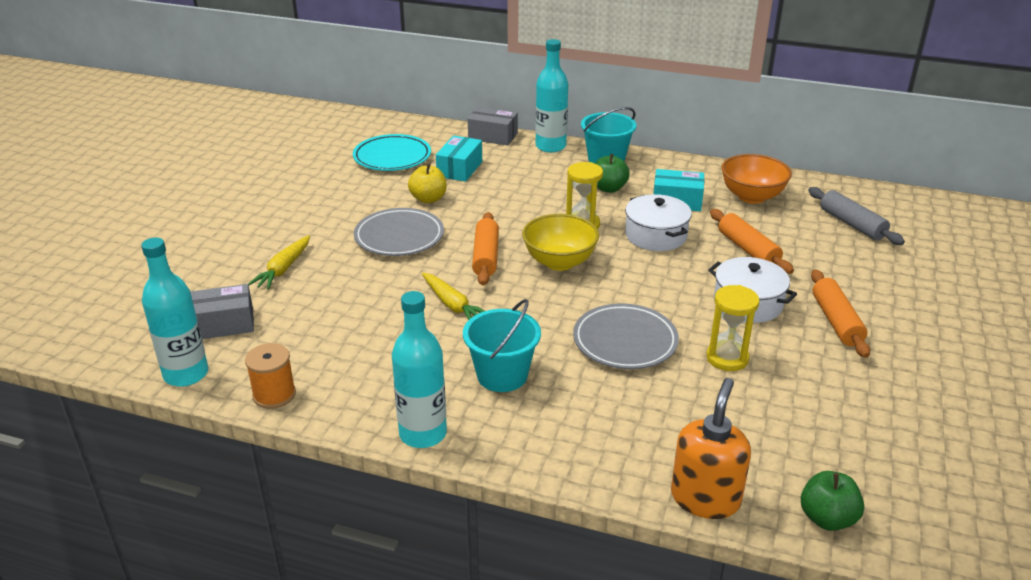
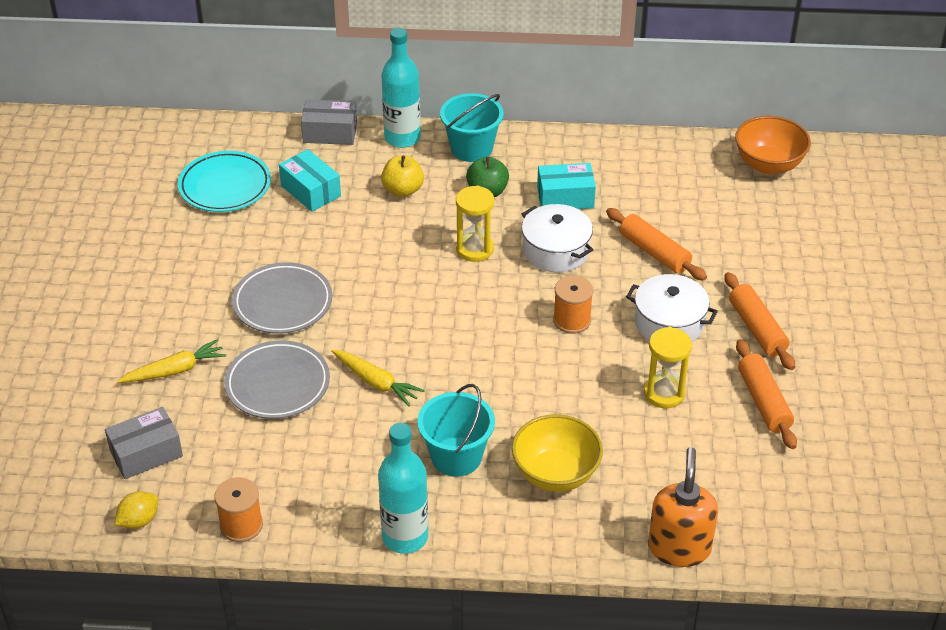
camera: 15 degrees left, 10 degrees up
turquoise bottle [141,237,208,387] -> yellow lemon [115,491,158,529]
yellow carrot [248,235,310,290] -> yellow carrot turned 120 degrees counterclockwise [118,339,226,383]
yellow apple [408,164,447,203] -> yellow apple moved to [381,155,424,197]
turquoise box [436,135,482,182] -> turquoise box turned 45 degrees counterclockwise [279,149,341,212]
orange rolling pin [472,212,499,286] -> orange rolling pin moved to [736,339,797,449]
yellow bowl [522,214,599,271] -> yellow bowl moved to [512,414,603,492]
grey plate [573,303,679,369] -> grey plate moved to [224,340,330,419]
orange bowl [721,154,792,204] -> orange bowl moved to [735,116,811,174]
green apple [801,471,864,531] -> none
grey rolling pin [808,187,905,245] -> none
none -> orange spool [553,275,593,334]

